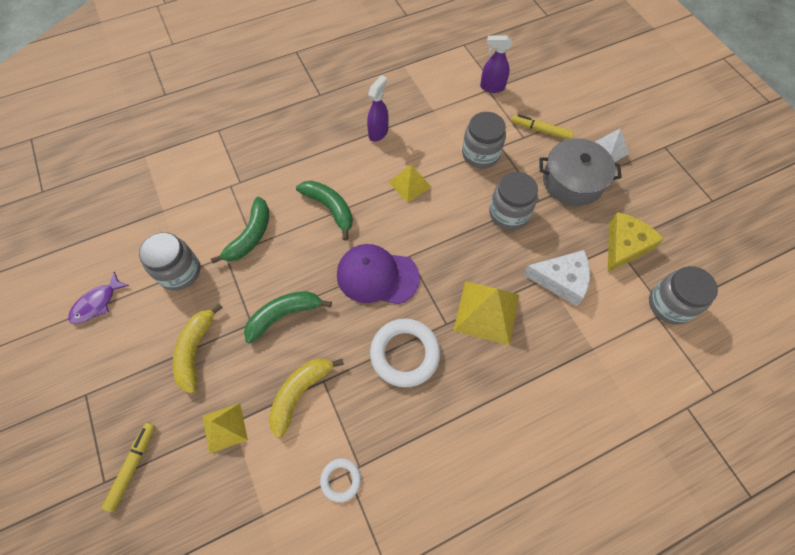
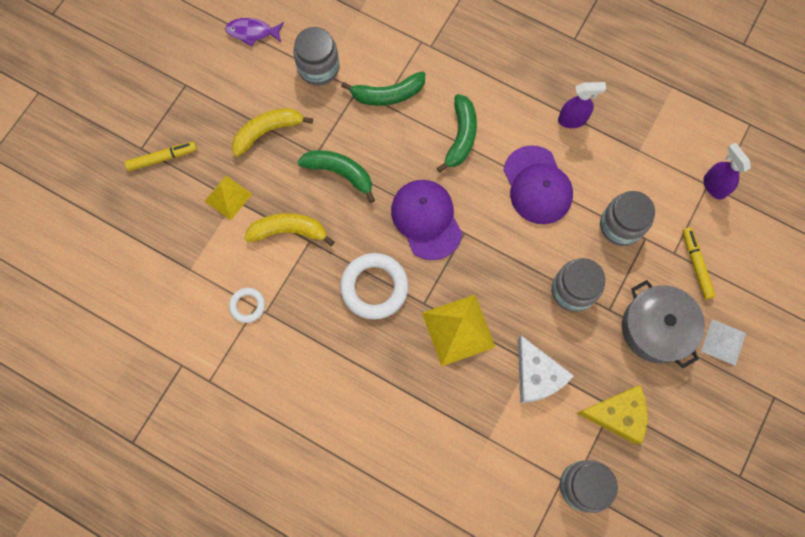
camera: 55 degrees right, 10 degrees up
yellow pyramid [389,165,431,203] -> purple cap [503,145,573,224]

